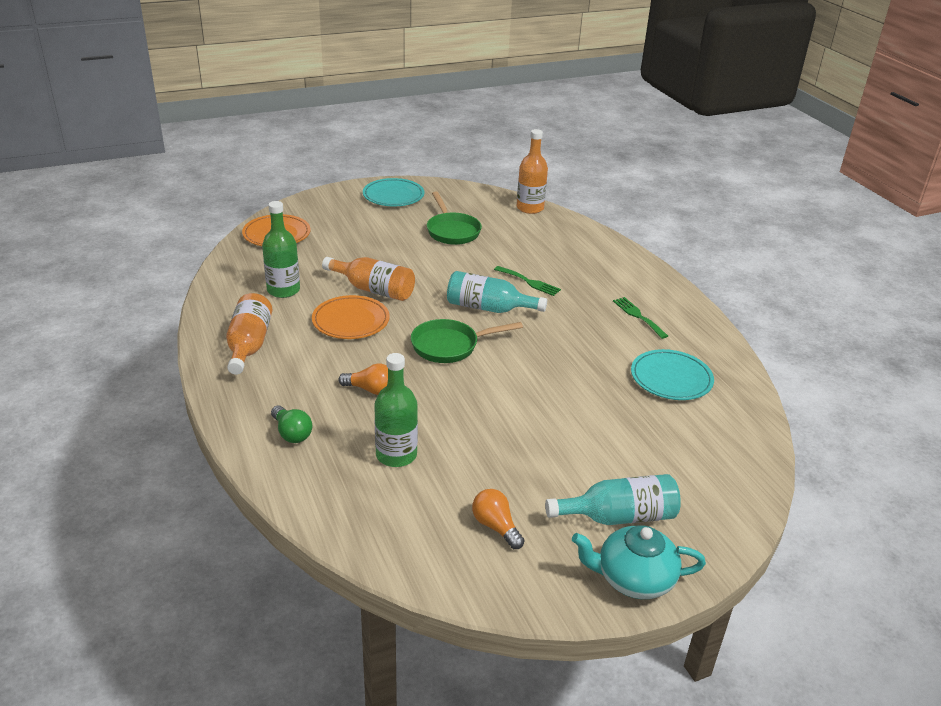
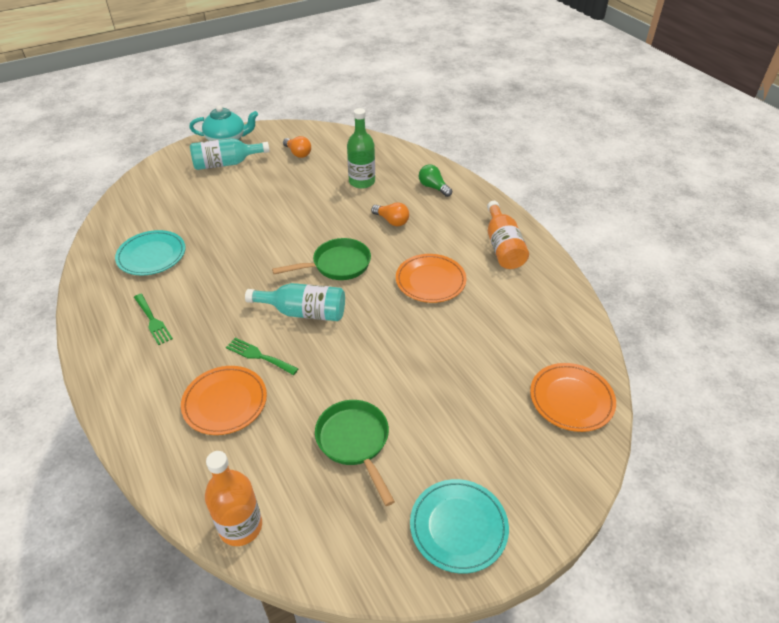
camera: 175 degrees right, 10 degrees up
green bottle [262,201,300,298] -> none
orange bottle [322,257,415,301] -> none
orange light bulb [338,364,388,395] -> orange light bulb turned 150 degrees counterclockwise [371,202,409,226]
none -> orange plate [181,366,267,435]

